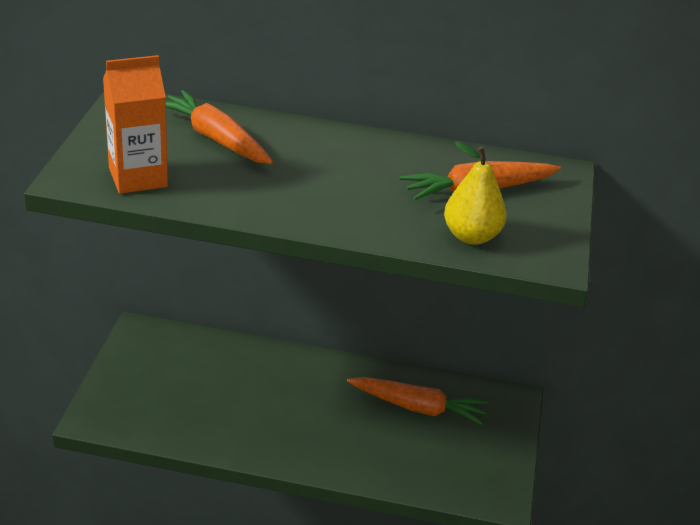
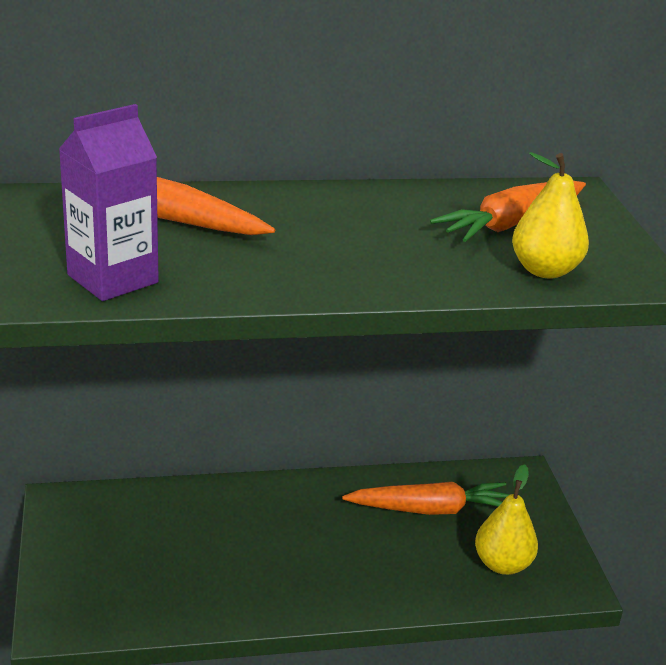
camera: 20 degrees left, 5 degrees down
orange carton [103,55,168,194] -> purple carton [59,104,159,301]
none -> yellow pear [475,465,538,575]

